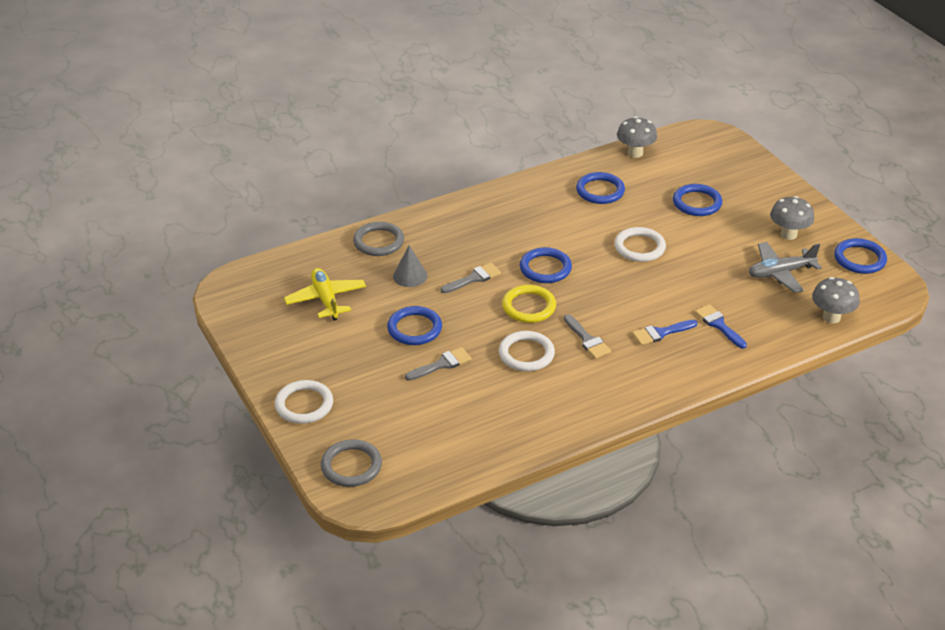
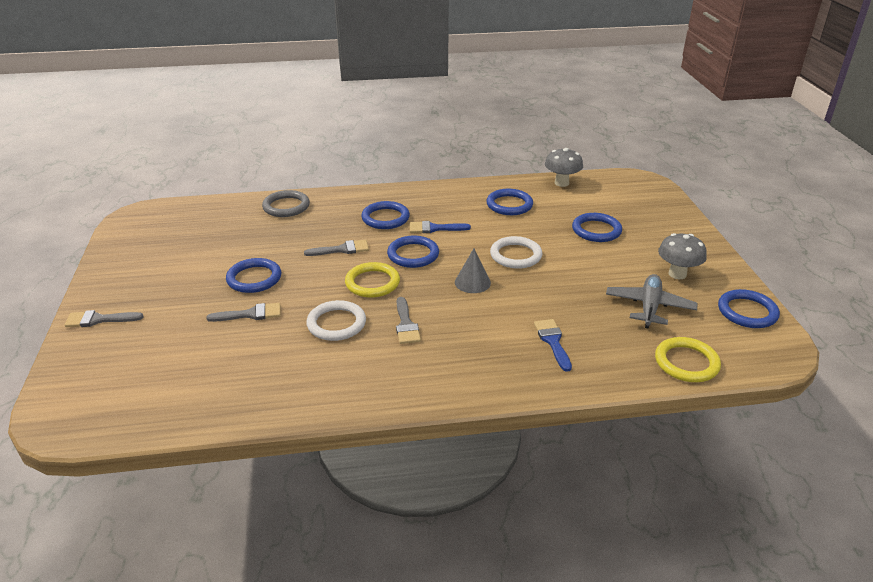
camera: 20 degrees right, 5 degrees down
white ring [275,380,333,424] -> grey brush [65,310,144,327]
yellow plane [284,268,366,320] -> none
grey ring [321,439,382,487] -> none
grey cone [393,245,428,287] -> grey cone moved to [455,248,491,293]
blue brush [632,320,698,345] -> blue brush moved to [410,221,471,233]
grey plane [748,242,822,293] -> grey plane turned 105 degrees clockwise [606,274,698,329]
grey mushroom [812,277,860,323] -> yellow ring [655,337,721,382]
none -> blue ring [361,201,410,229]

